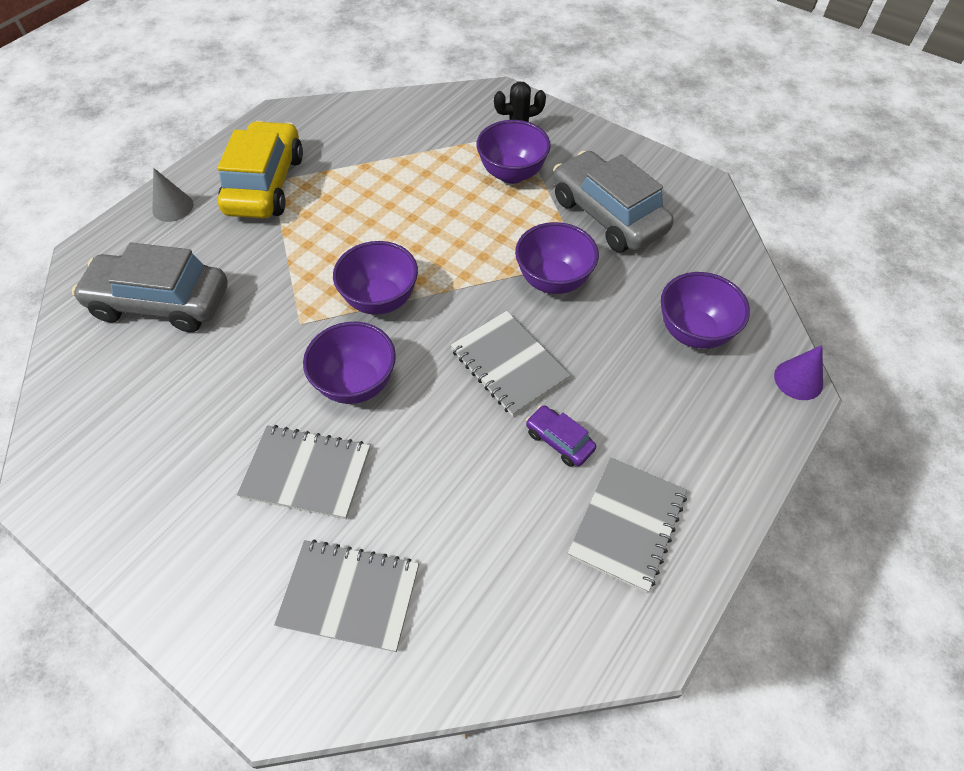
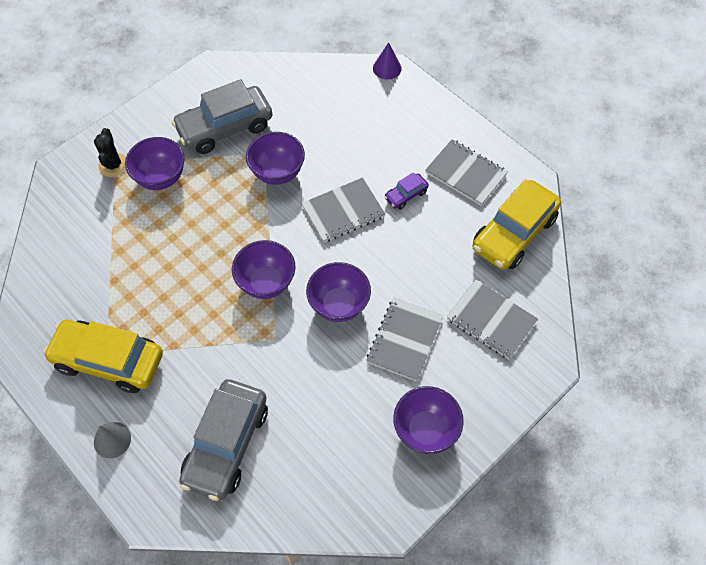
camera: 80 degrees left, 5 degrees up
grey notebook [274,540,419,652] -> grey notebook turned 75 degrees counterclockwise [447,279,538,359]
purple bowl [661,272,750,349] -> purple bowl moved to [393,386,464,454]
none -> yellow car [472,179,561,270]

